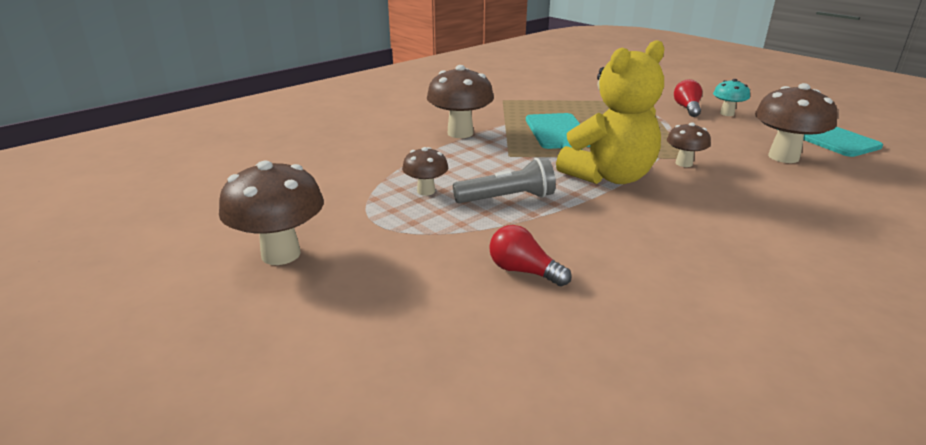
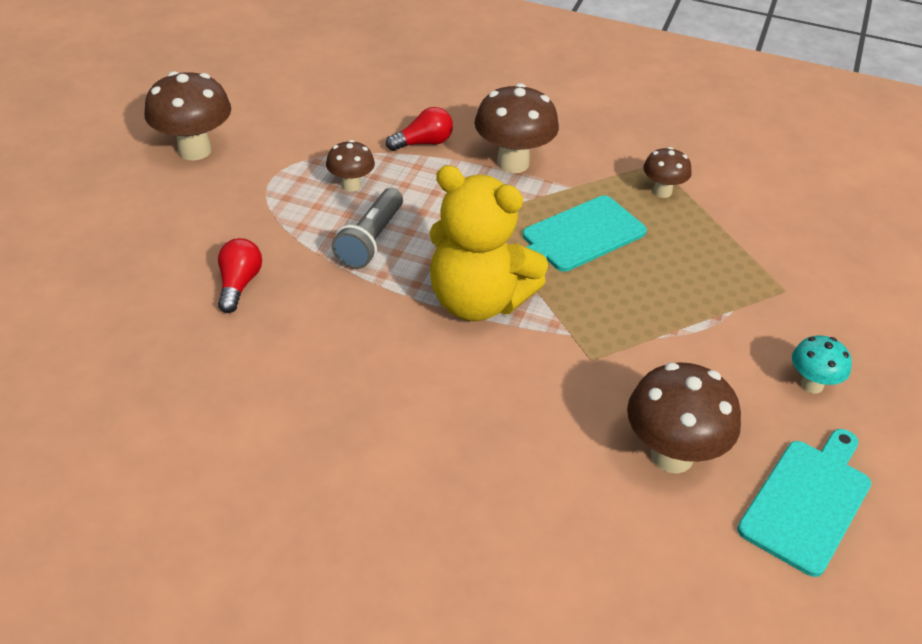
camera: 60 degrees right, 15 degrees up
grey flashlight [453,158,556,203] -> grey flashlight turned 60 degrees clockwise [332,188,403,269]
brown mushroom [667,122,711,167] -> brown mushroom moved to [643,147,692,198]
red light bulb [674,79,702,117] -> red light bulb moved to [386,107,453,151]

